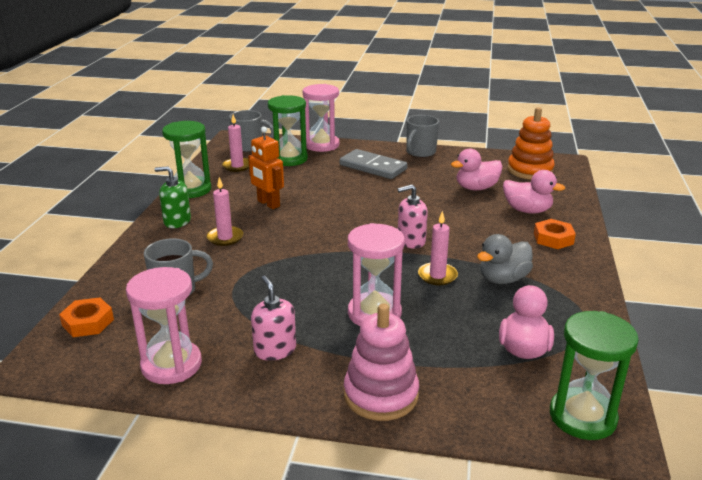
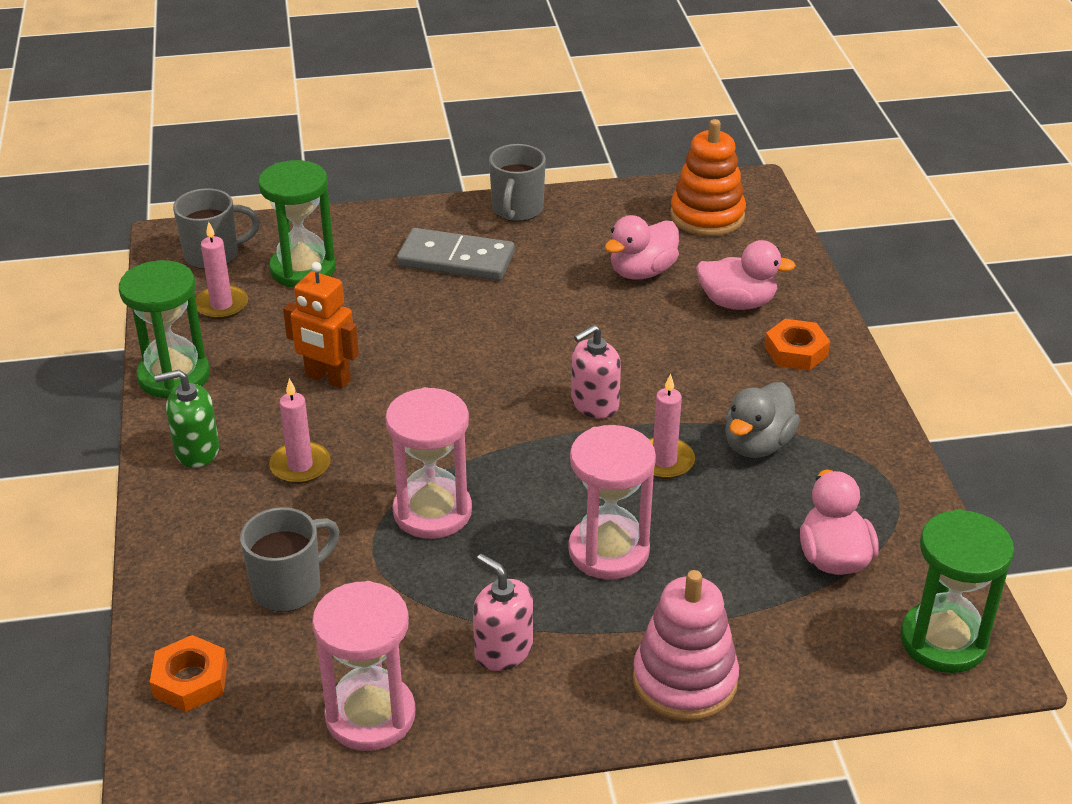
camera: 20 degrees left, 10 degrees up
pink hourglass [303,84,340,152] -> pink hourglass moved to [385,387,472,539]

